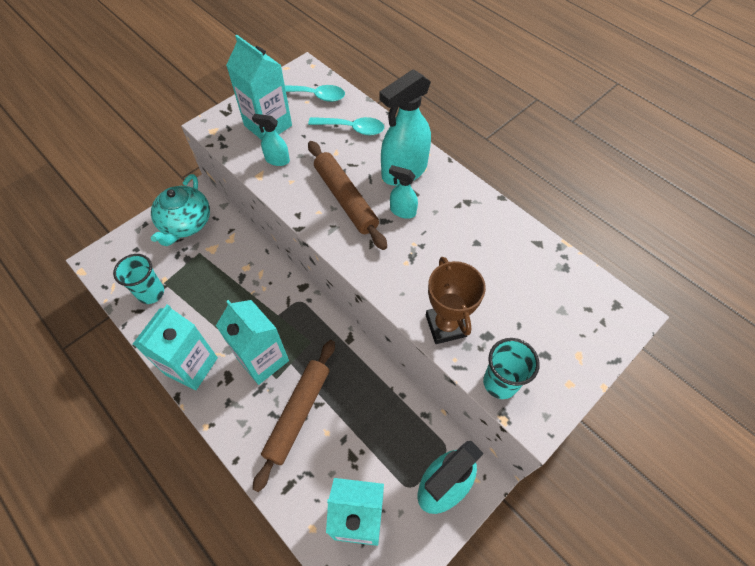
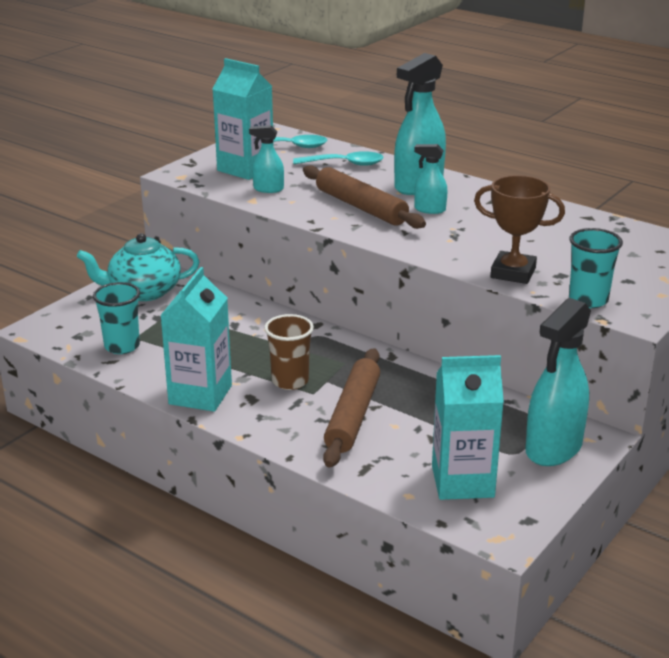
camera: 10 degrees left, 30 degrees down
turquoise teapot [151,174,210,246] -> turquoise teapot turned 75 degrees clockwise [77,233,199,301]
turquoise carton [216,300,289,385] -> brown cup [264,314,314,390]
brown trophy [426,257,486,344] -> brown trophy turned 45 degrees counterclockwise [474,175,565,284]

